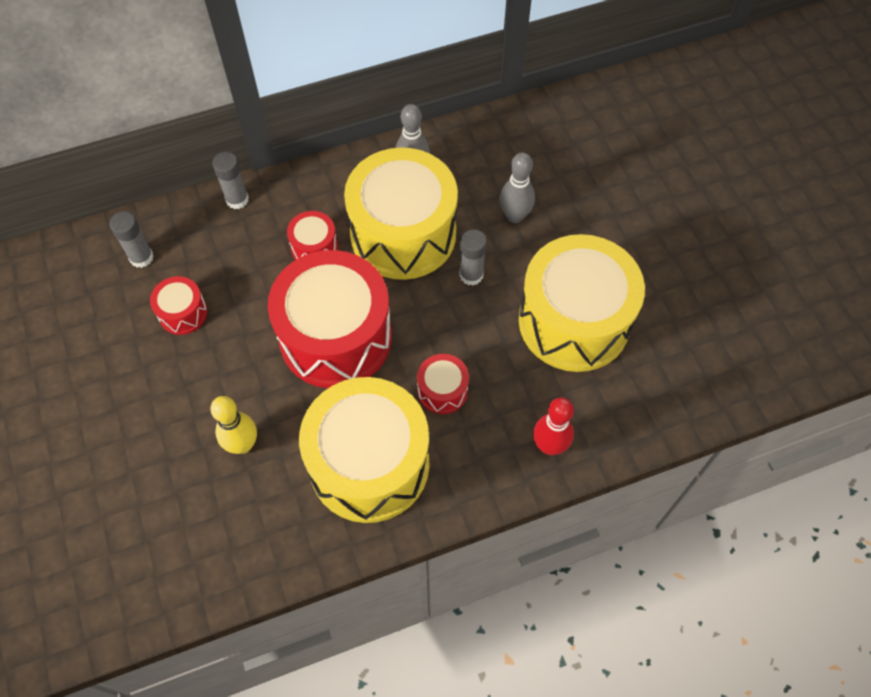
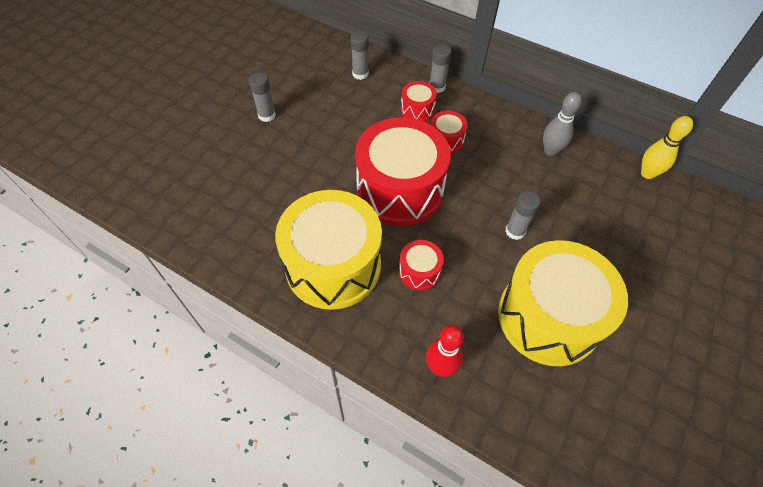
camera: 50 degrees right, 5 degrees down
red drum [150,276,208,335] -> red drum moved to [401,81,437,122]
yellow bowling pin [210,396,257,454] -> yellow bowling pin moved to [641,116,693,179]
yellow drum [344,148,458,280] -> none
grey bowling pin [499,152,535,223] -> none
none -> grey glue stick [249,72,276,122]

